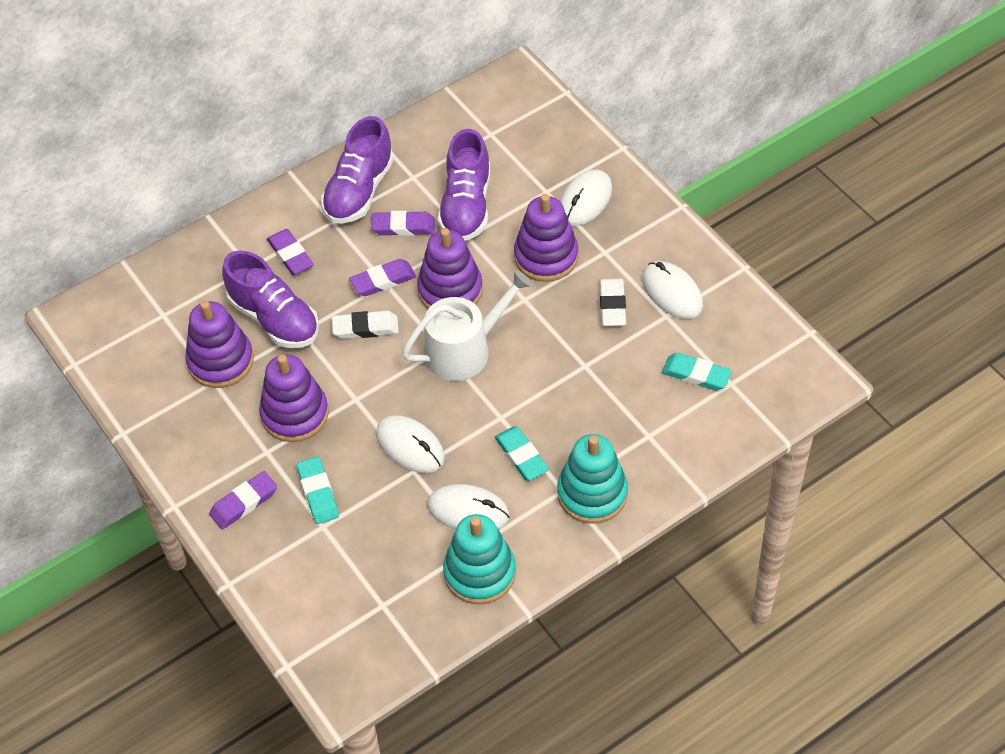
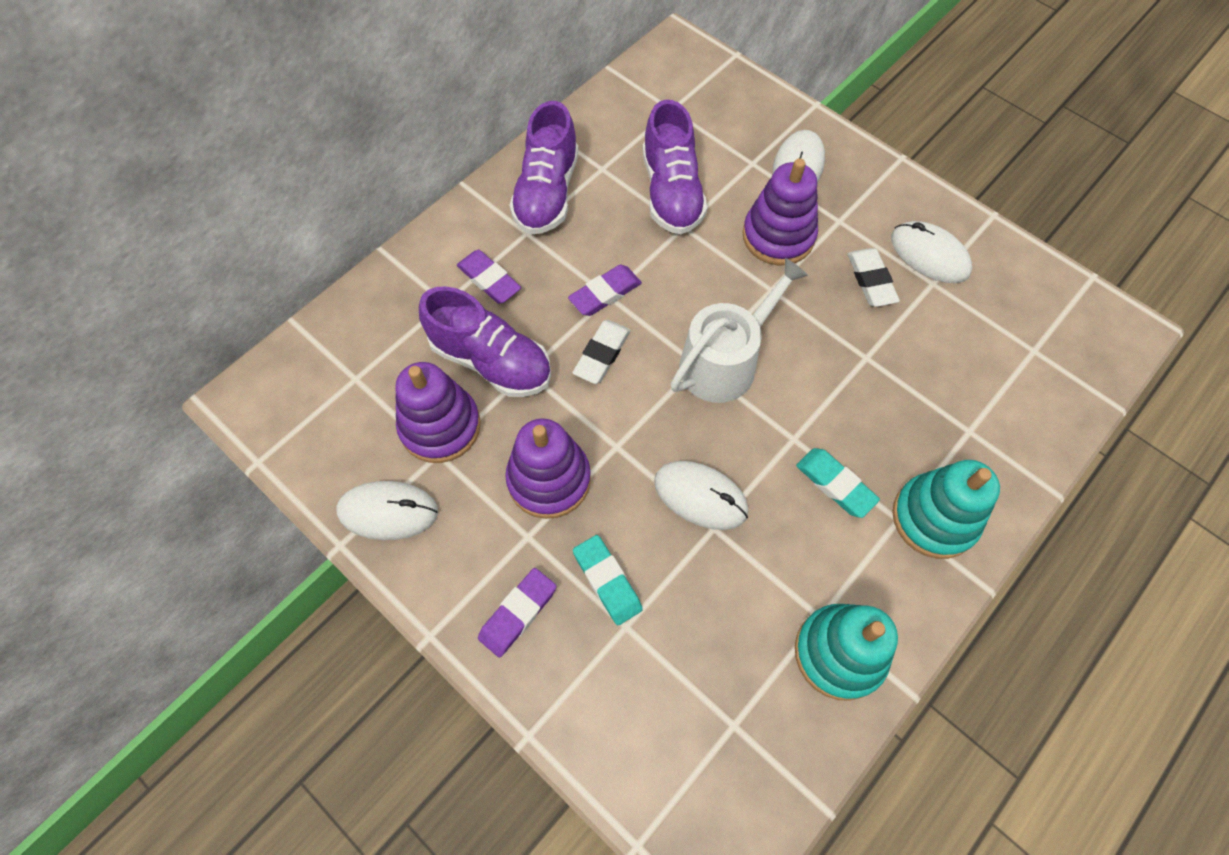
camera: 15 degrees left, 10 degrees up
white eraser [332,311,399,339] -> white eraser turned 45 degrees counterclockwise [572,320,631,384]
purple eraser [371,211,435,236] -> none
purple stacking toy [417,228,483,309] -> none
white mouse [428,484,509,530] -> white mouse moved to [336,481,438,540]
turquoise eraser [662,353,732,391] -> none

